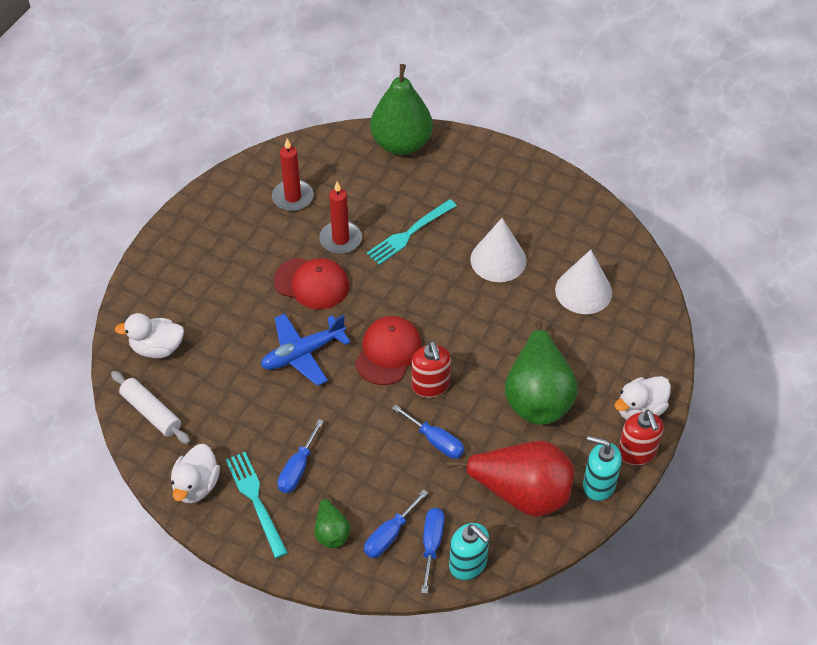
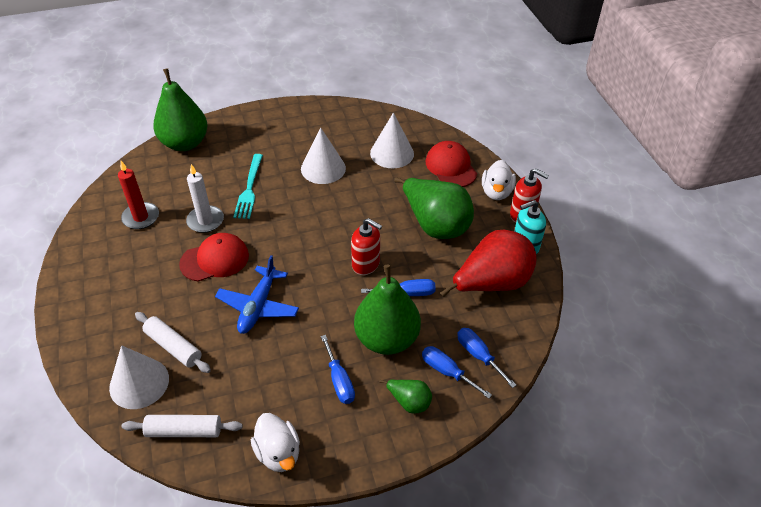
camera: 45 degrees left, 5 degrees down
white duck [115,313,184,358] -> white cone [109,345,169,409]
turquoise fork [226,452,288,558] -> none
red candle [319,181,362,254] -> white candle [186,164,224,233]
red cap [355,316,422,385] -> red cap moved to [426,141,477,187]
blue screwdriver [364,490,428,558] -> blue screwdriver turned 135 degrees clockwise [422,346,492,399]
turquoise soap dispenser [449,523,489,580] -> none
none -> white rolling pin [135,312,211,373]
none -> green pear [354,264,421,355]

